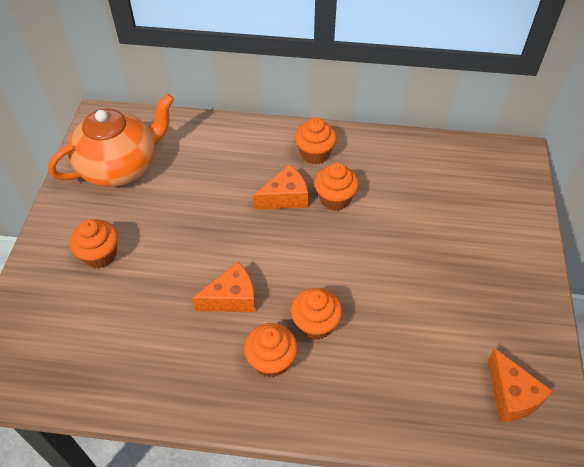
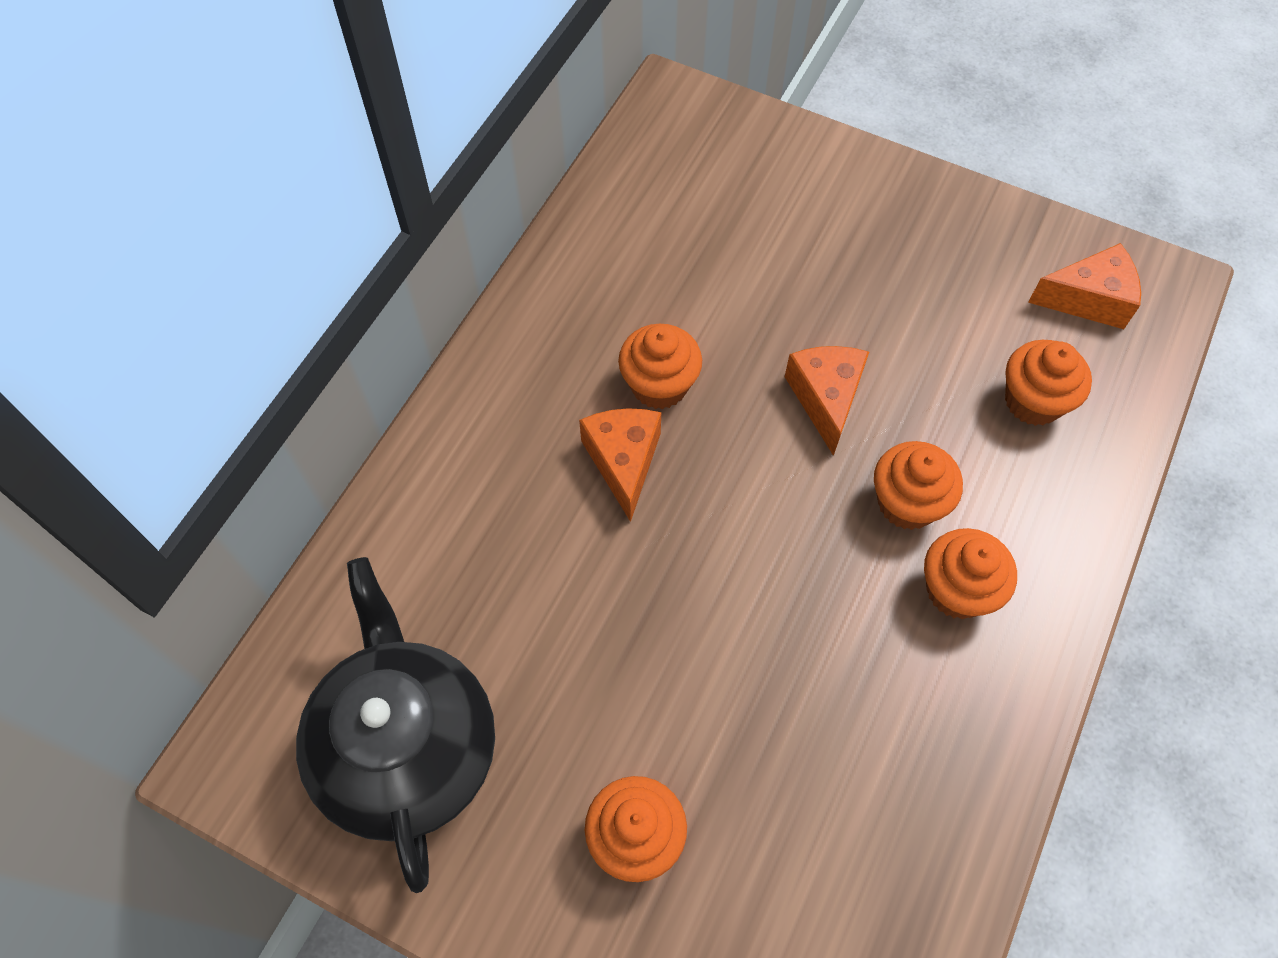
camera: 70 degrees left, 10 degrees up
orange teapot [48,93,174,187] -> black teapot [296,557,495,893]
orange cheese [192,262,255,312] -> orange cheese moved to [785,346,869,456]
orange cupcake [295,117,337,164] -> orange cupcake moved to [1005,340,1092,426]

